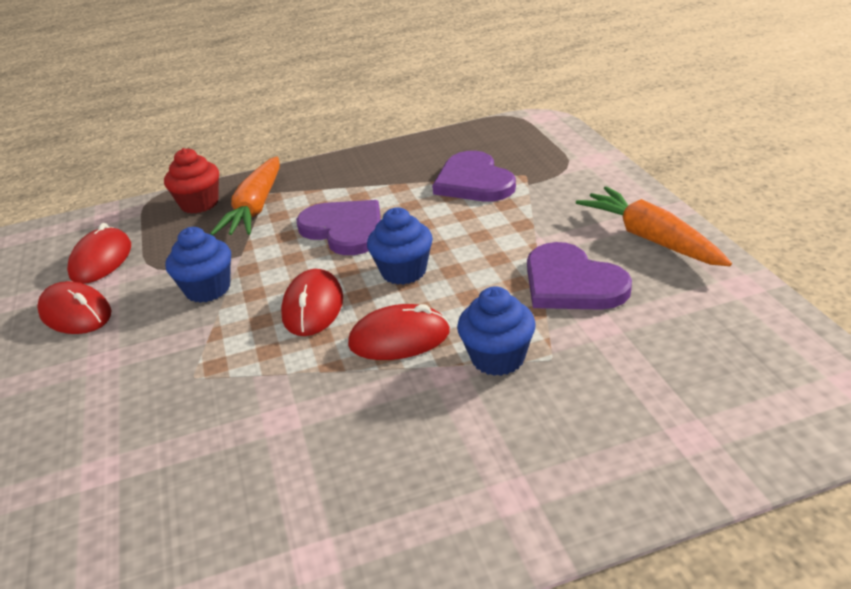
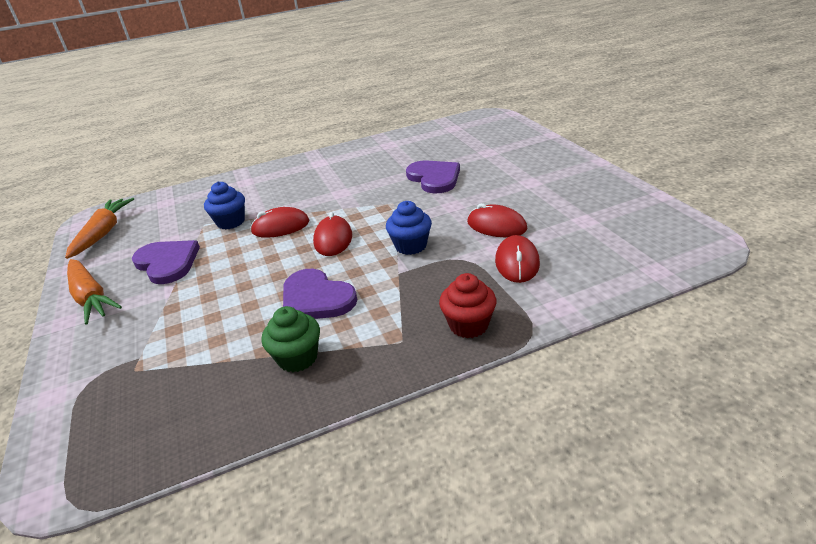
camera: 175 degrees right, 0 degrees up
orange carrot [210,156,280,236] -> orange carrot moved to [65,198,134,259]
blue cupcake [367,208,433,285] -> none
purple heart [432,151,516,201] -> purple heart moved to [406,160,460,194]
none -> green cupcake [262,306,320,372]

